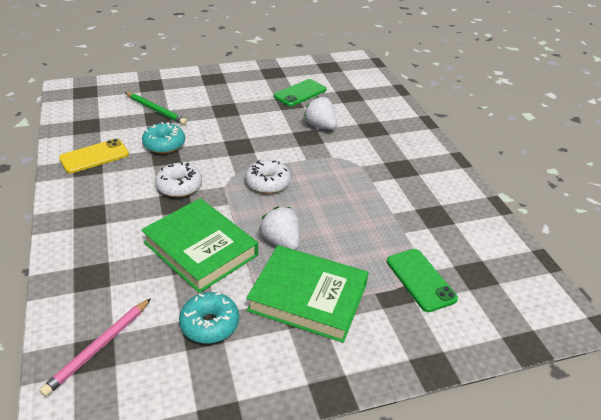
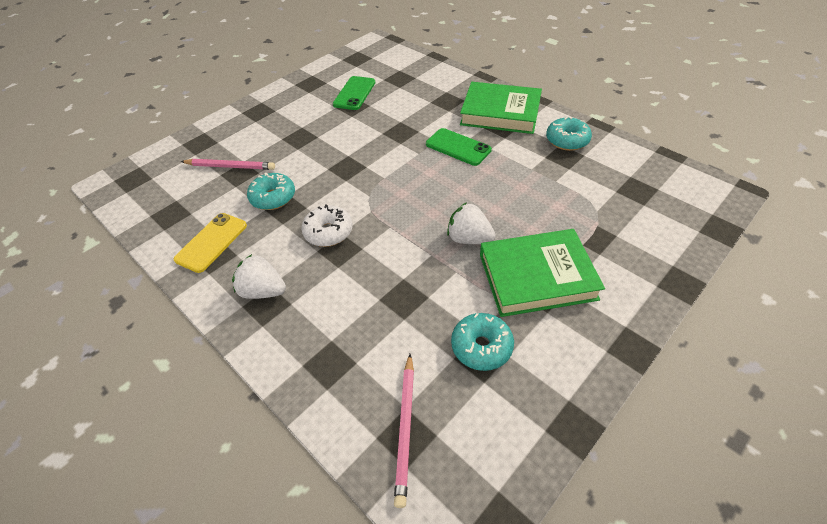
camera: 25 degrees left, 10 degrees up
green pencil [125,92,187,125] -> pink pencil [181,159,275,170]
green book [141,198,258,293] -> green book moved to [460,82,542,134]
white donut [245,160,291,194] -> none
white strawberry [304,96,337,130] -> white strawberry moved to [232,254,286,299]
green phone [387,249,458,312] -> green phone moved to [426,128,492,166]
none -> turquoise donut [546,117,592,151]

